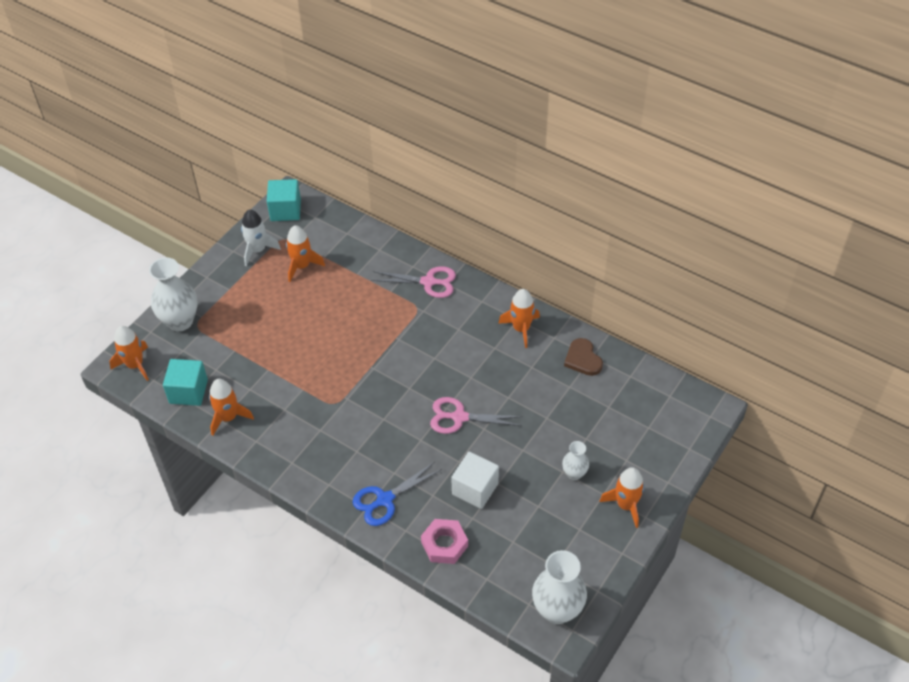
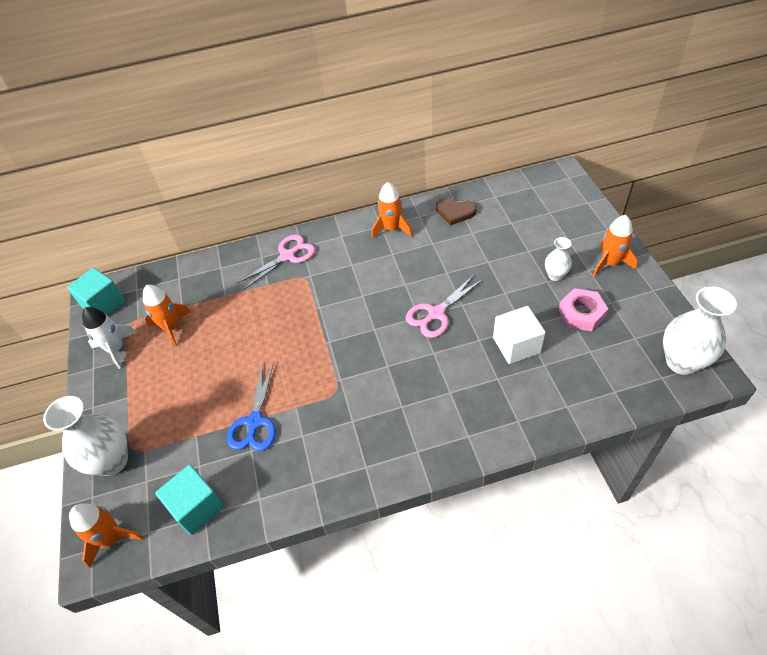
camera: 45 degrees left, 0 degrees up
orange rocket [209,379,254,436] -> none
blue scissors [352,462,442,526] -> blue scissors moved to [227,362,276,451]
pink nut [421,519,468,564] -> pink nut moved to [558,288,608,331]

